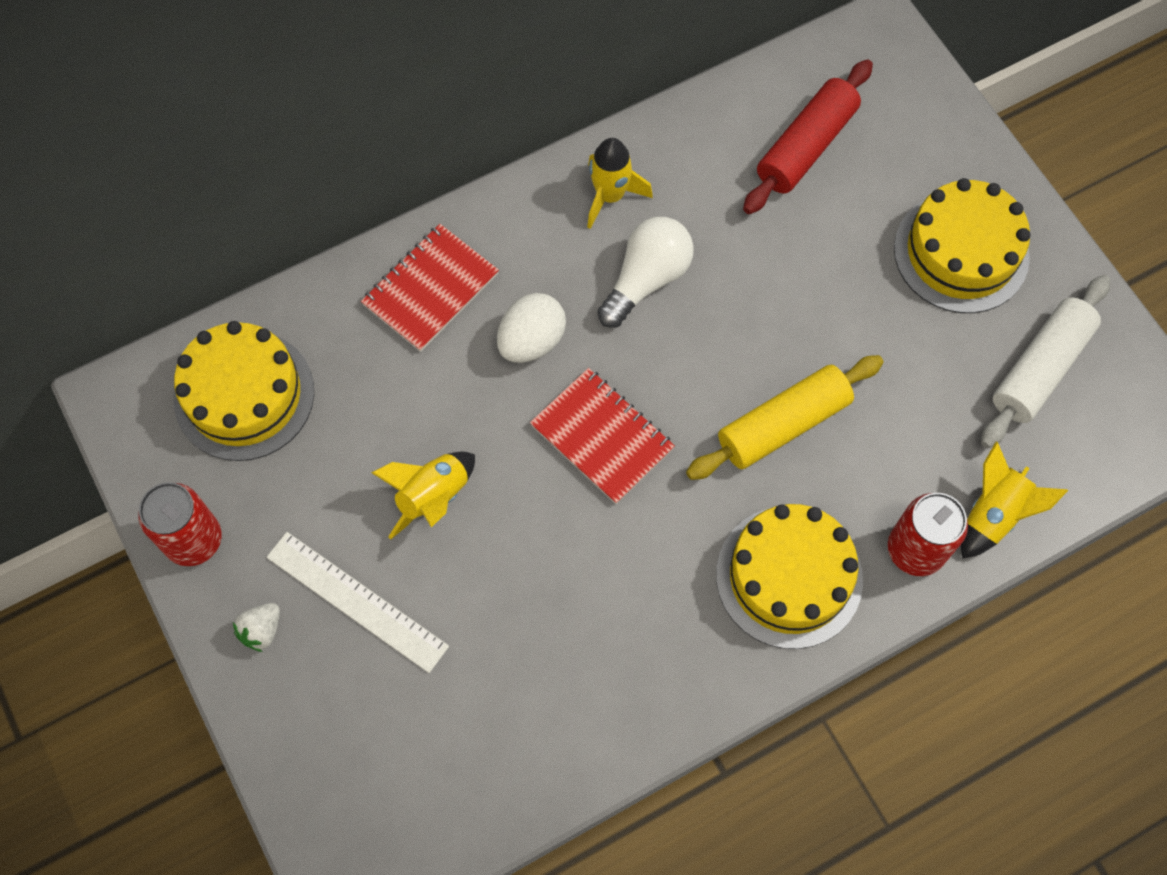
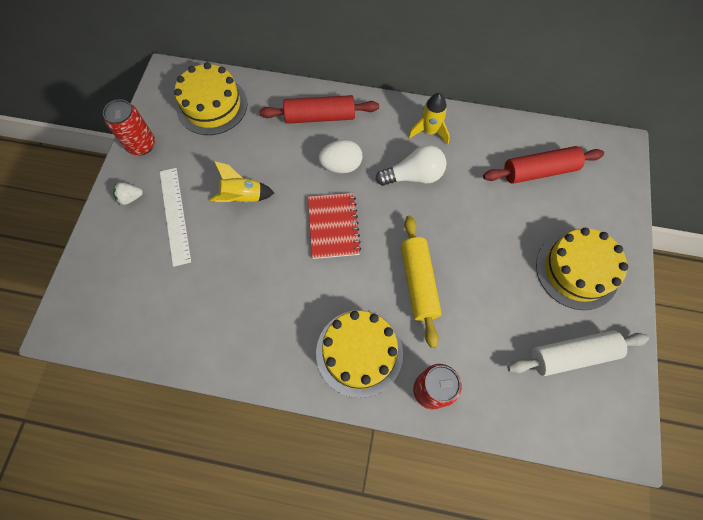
camera: 40 degrees right, 0 degrees up
red notebook [361,224,499,352] -> red rolling pin [259,95,379,124]
yellow rolling pin [686,355,884,480] -> yellow rolling pin turned 75 degrees clockwise [401,216,442,348]
yellow rocket [961,442,1068,559] -> none

